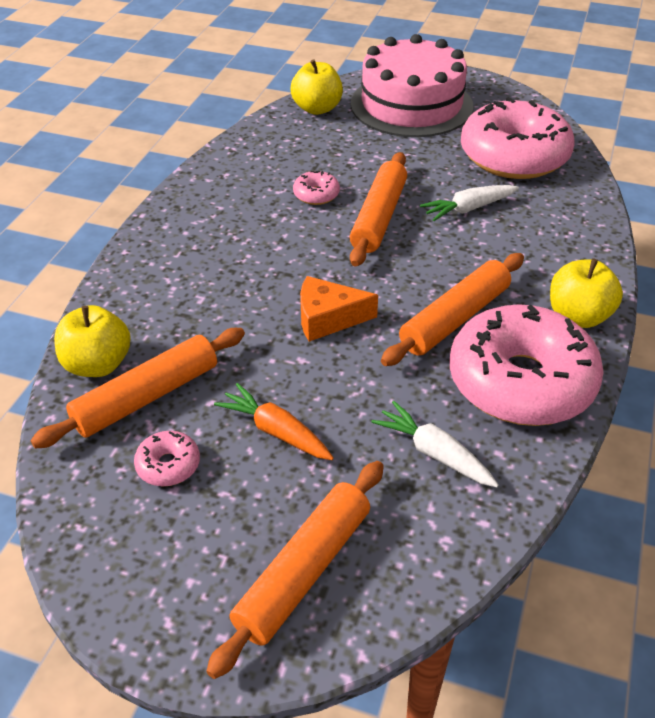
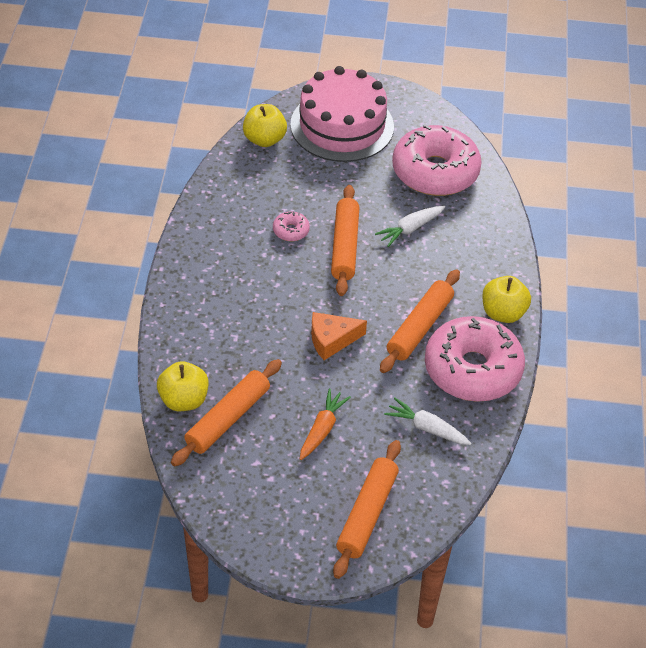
camera: 15 degrees left, 5 degrees up
pink donut [134,431,200,486] -> none
orange carrot [214,383,334,460] -> orange carrot turned 90 degrees clockwise [300,388,351,460]

